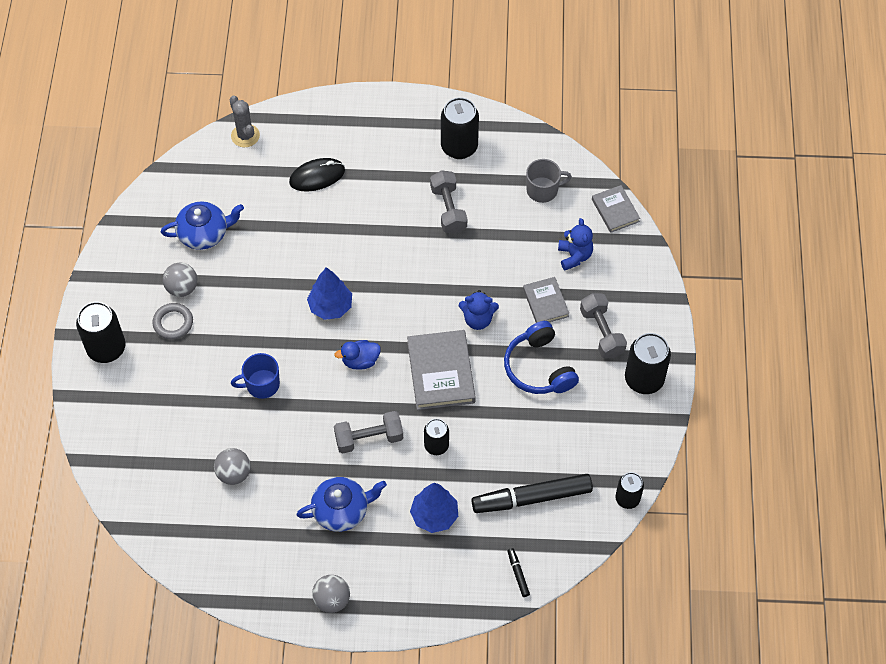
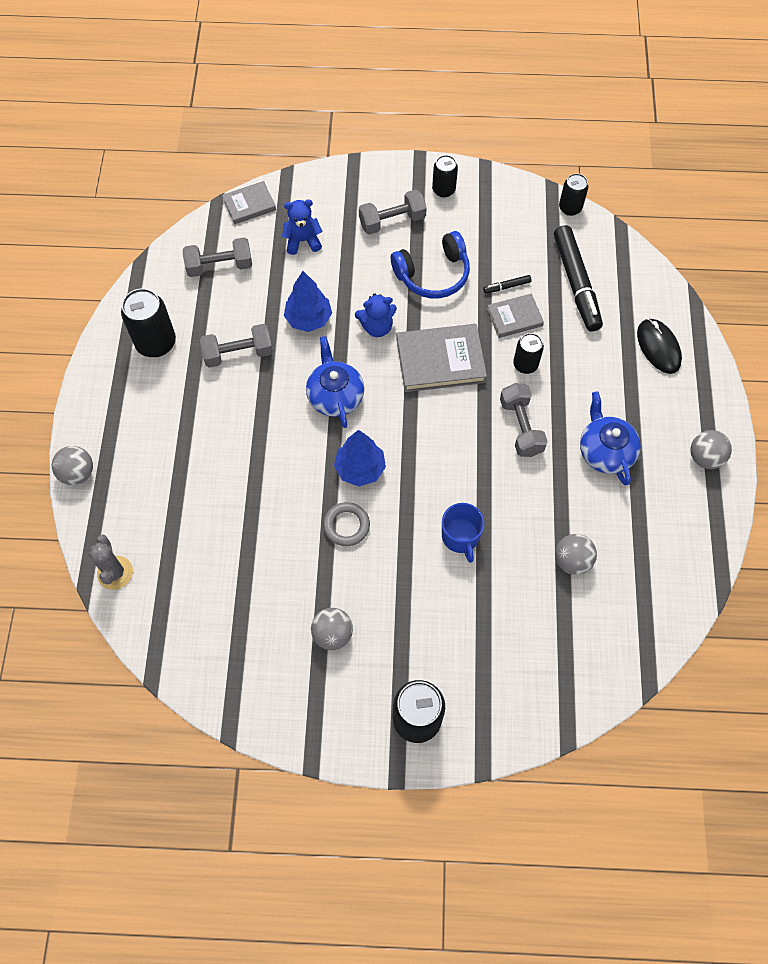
camera: 90 degrees left, 5 degrees up
grey ring [152,303,193,340] -> grey ring moved to [323,502,370,546]
blue teapot [161,201,244,250] -> blue teapot moved to [306,336,364,428]
grey cactus [230,96,260,148] -> grey cactus turned 75 degrees counterclockwise [89,535,133,590]
black mouse [289,158,345,191] -> black mouse moved to [637,319,682,374]
blue duck [334,340,381,370] -> none
blue tree [410,483,458,533] -> blue tree moved to [284,271,332,332]
blue teddy bear [459,290,499,330] -> blue teddy bear turned 75 degrees clockwise [355,293,397,337]
black marker [508,548,530,597] -> black marker moved to [483,275,532,293]
grey book [523,277,569,323] -> grey book moved to [487,294,544,338]
grey mug [526,159,572,203] -> grey dumbbell [183,237,252,277]
black can [625,333,671,394] -> black can [432,155,458,198], size x0.61
none -> grey ball [52,446,93,485]

